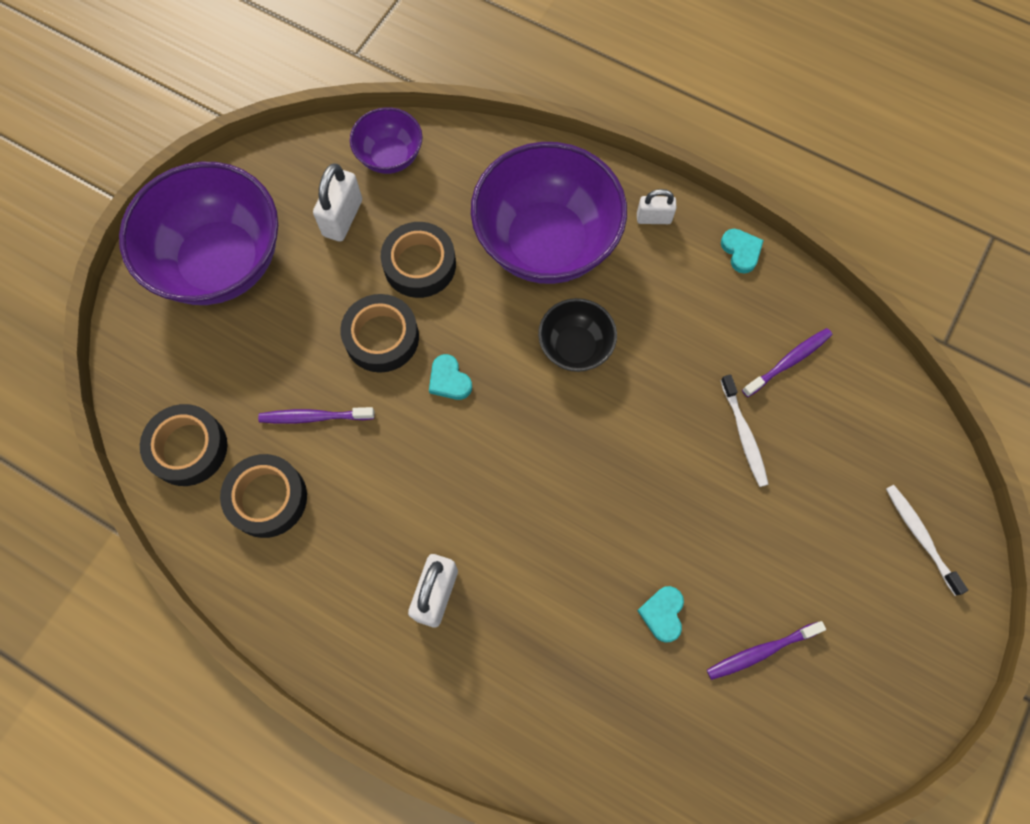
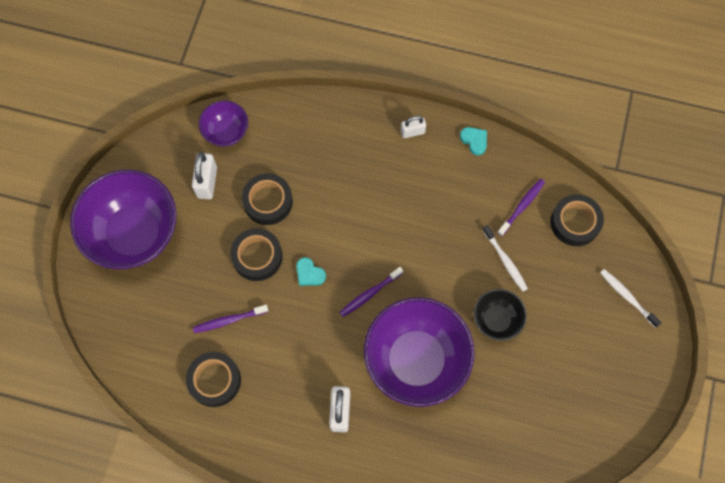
camera: 15 degrees left, 0 degrees up
black tape [140,404,227,486] -> black tape moved to [550,194,604,246]
purple bowl [471,142,627,284] -> purple bowl moved to [364,297,475,407]
black bowl [538,298,617,372] -> black bowl moved to [473,289,527,341]
turquoise heart [637,586,684,643] -> none
purple toothbrush [707,621,826,680] -> purple toothbrush moved to [339,267,403,317]

